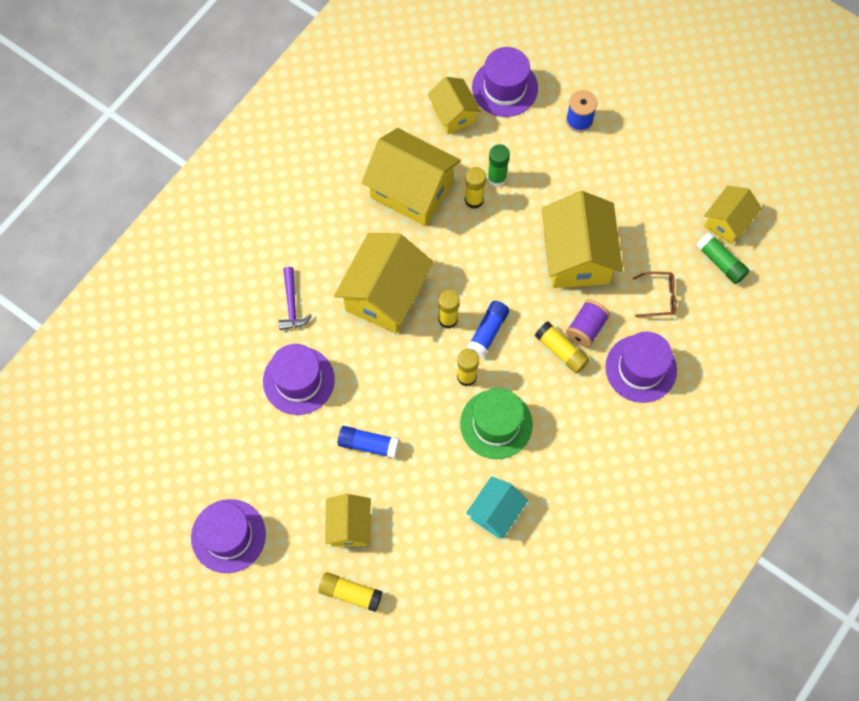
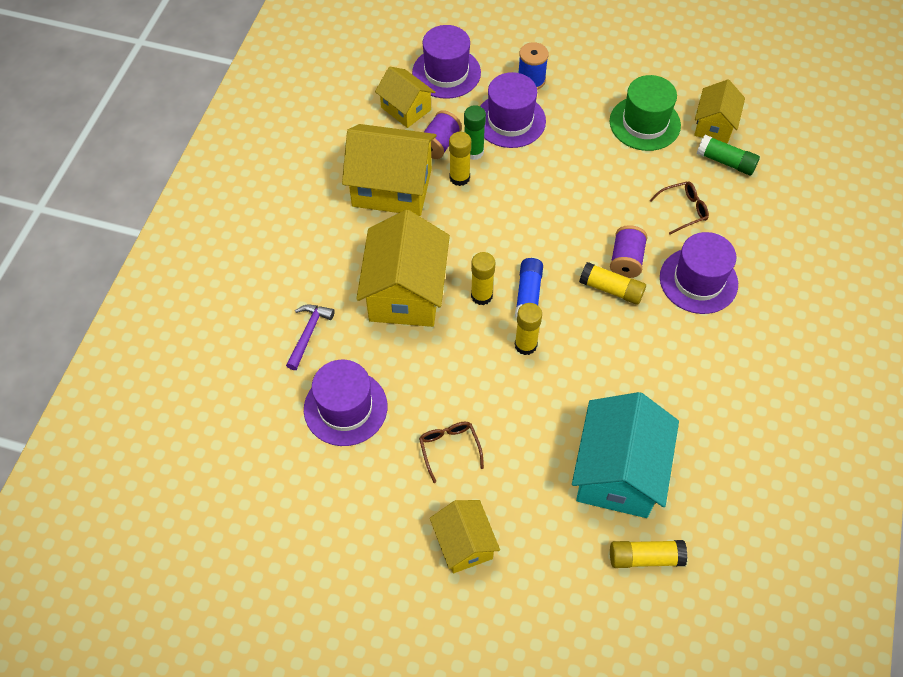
camera: 20 degrees left, 10 degrees down
purple hat [191,499,266,573] -> purple hat moved to [480,72,546,148]
purple hammer [278,267,312,330] -> purple hammer turned 135 degrees counterclockwise [286,304,335,370]
yellow glue stick [319,572,382,612] -> yellow glue stick moved to [610,540,687,568]
blue glue stick [338,426,399,458] -> brown glasses [419,422,484,483]
green hat [460,388,533,459] -> green hat moved to [610,75,681,151]
turquoise house [466,476,528,539] -> turquoise house [572,392,679,518], size x1.73
yellow house [542,191,623,288] -> none
none -> purple spool [424,110,462,159]

